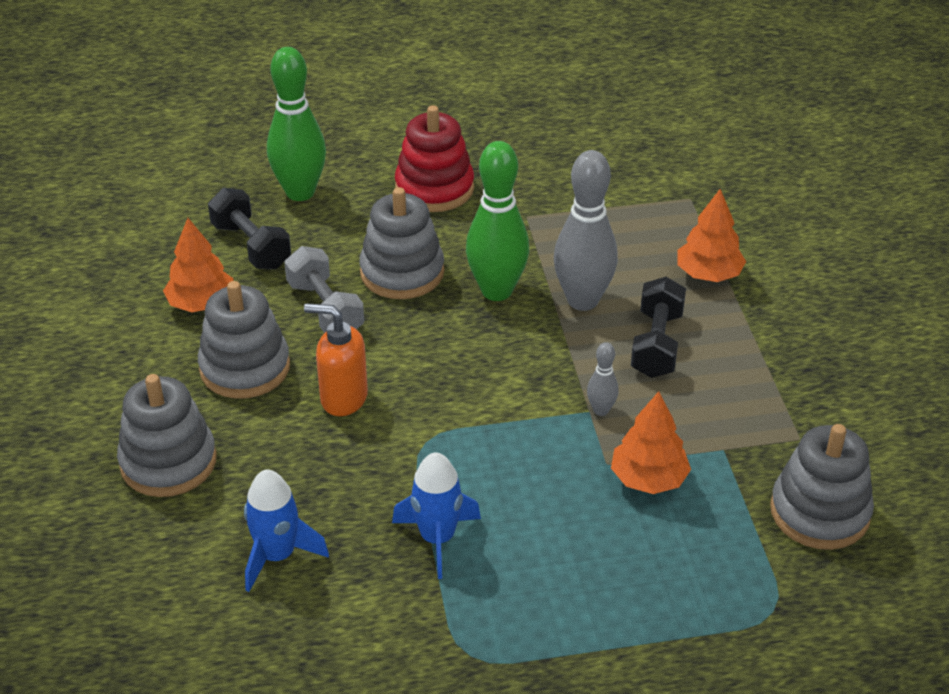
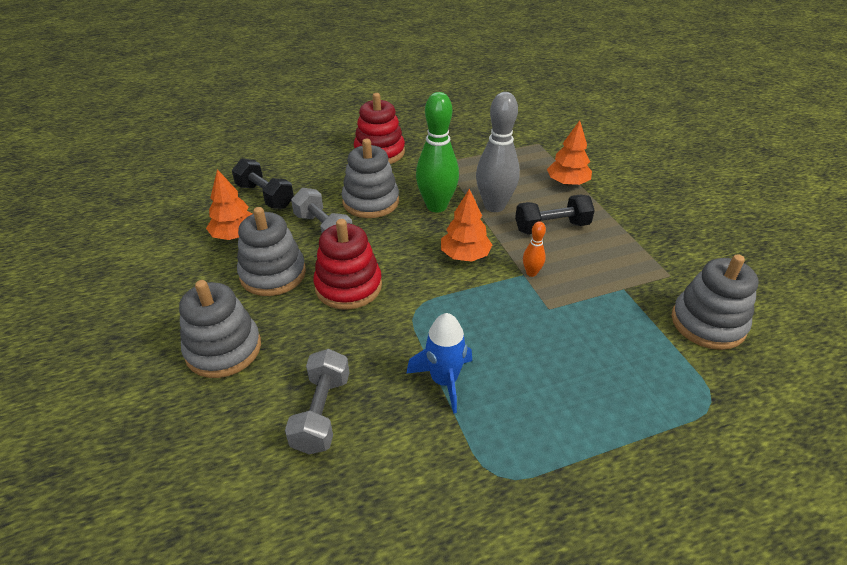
camera: 10 degrees left, 0 degrees up
blue rocket [244,470,329,592] -> grey dumbbell [285,349,349,454]
green bowling pin [267,47,326,201] -> none
orange soap dispenser [304,303,368,416] -> red stacking toy [313,219,382,310]
grey bowling pin [587,342,619,416] -> orange bowling pin [523,221,546,277]
orange tree [611,391,691,494] -> orange tree moved to [441,189,492,262]
black dumbbell [631,277,686,378] -> black dumbbell turned 75 degrees clockwise [515,194,595,234]

